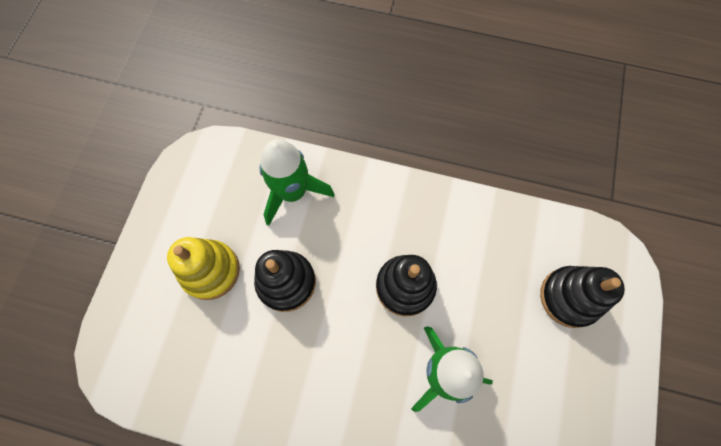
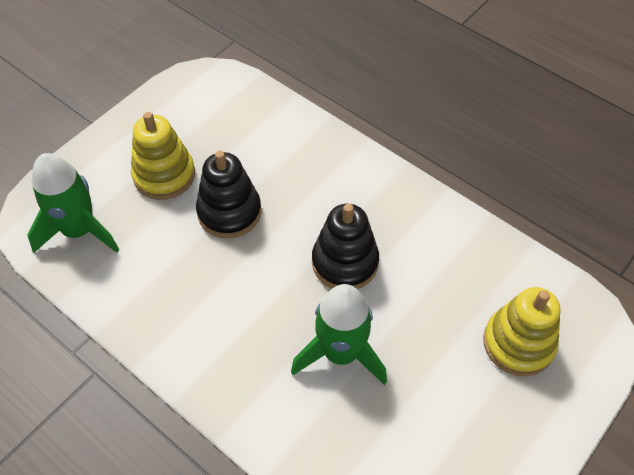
camera: 25 degrees right, 15 degrees down
green rocket [259,139,334,226] -> green rocket moved to [27,153,119,253]
black stacking toy [540,266,625,328] -> yellow stacking toy [483,287,560,376]

